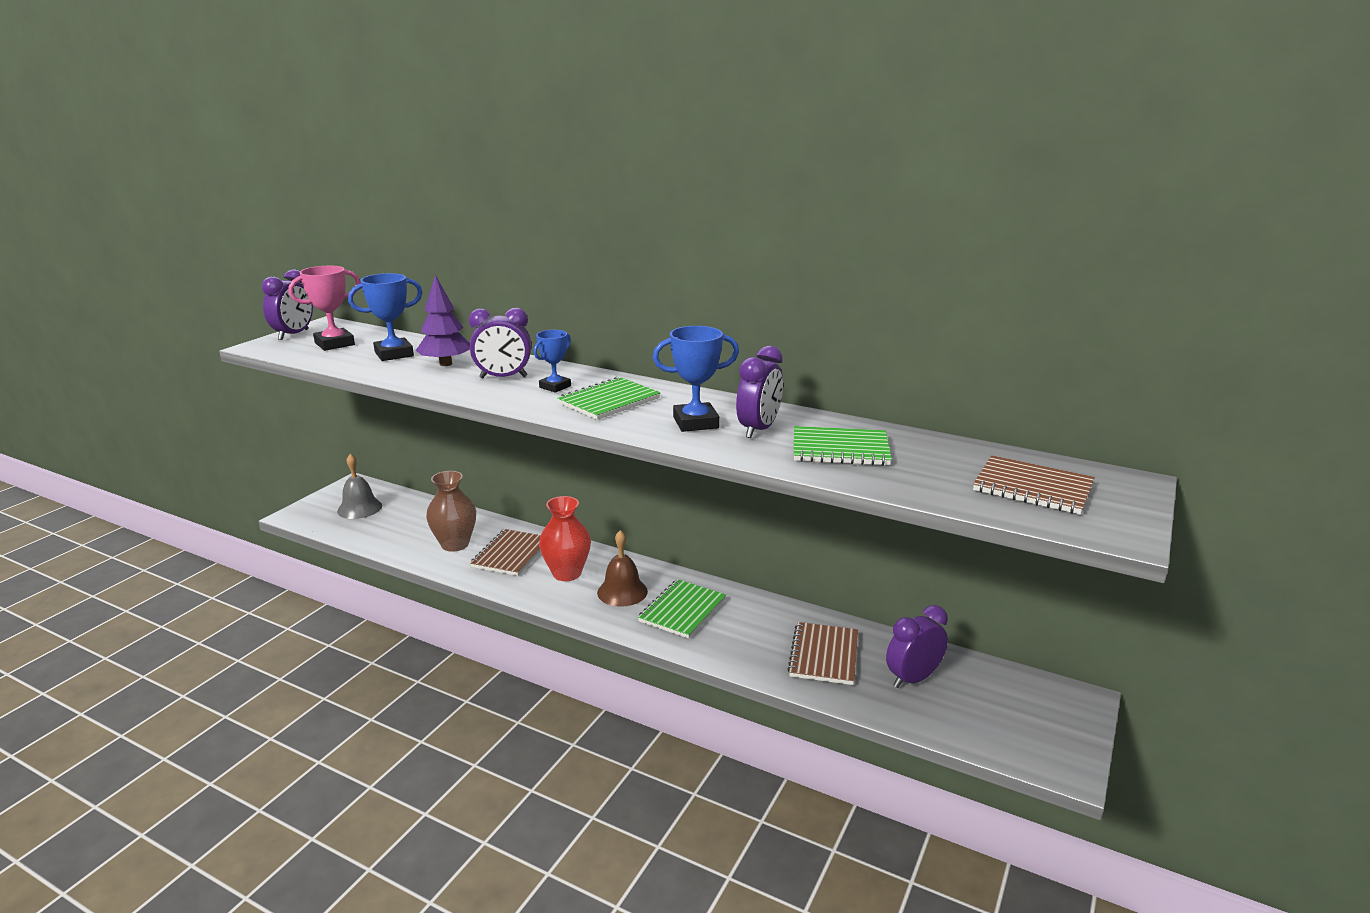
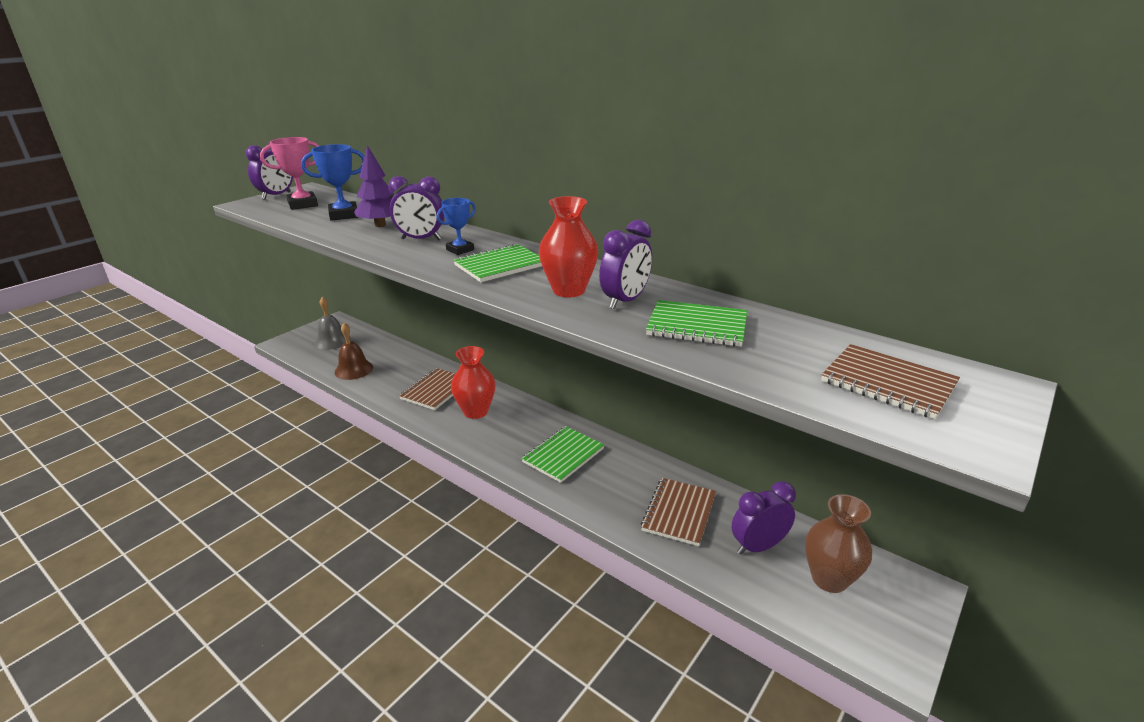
camera: 10 degrees right, 5 degrees up
brown vase [426,471,476,552] -> brown vase moved to [805,494,872,593]
brown bell [597,530,648,607] -> brown bell moved to [335,323,373,380]
blue trophy [653,326,739,432] -> red vase [539,196,598,297]

